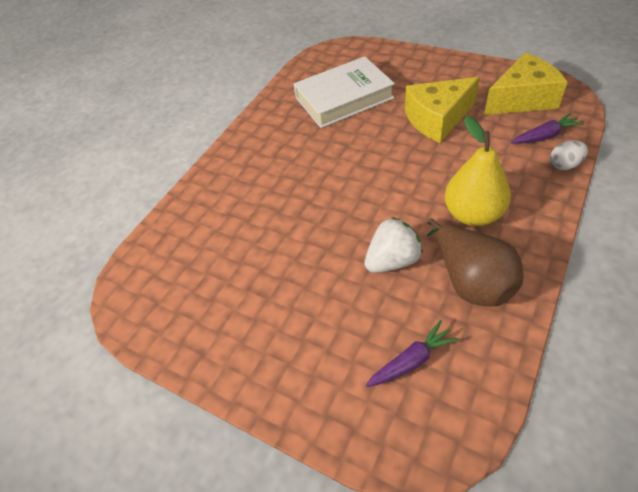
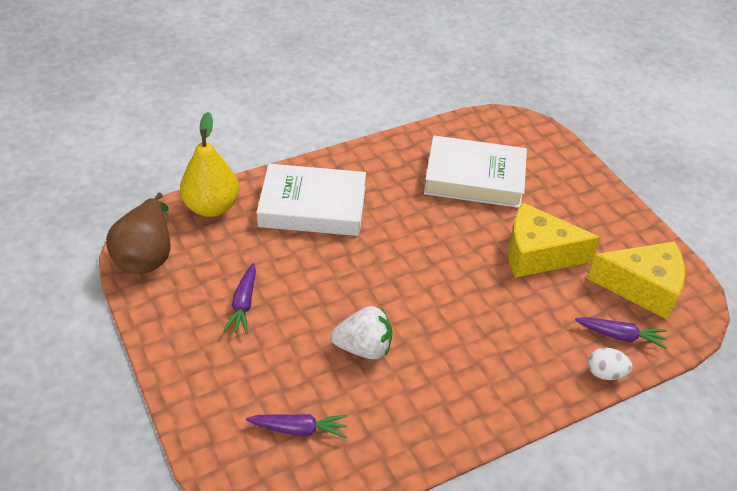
camera: 25 degrees right, 5 degrees down
brown pear [427,218,523,307] -> brown pear moved to [106,192,171,274]
yellow pear [445,116,511,226] -> yellow pear moved to [180,112,239,217]
none -> purple carrot [224,263,256,334]
none -> white book [257,164,366,236]

